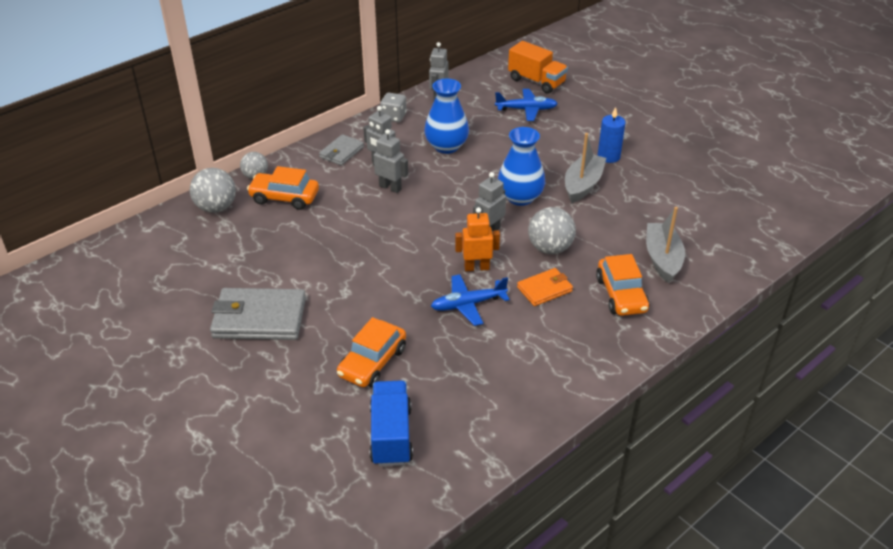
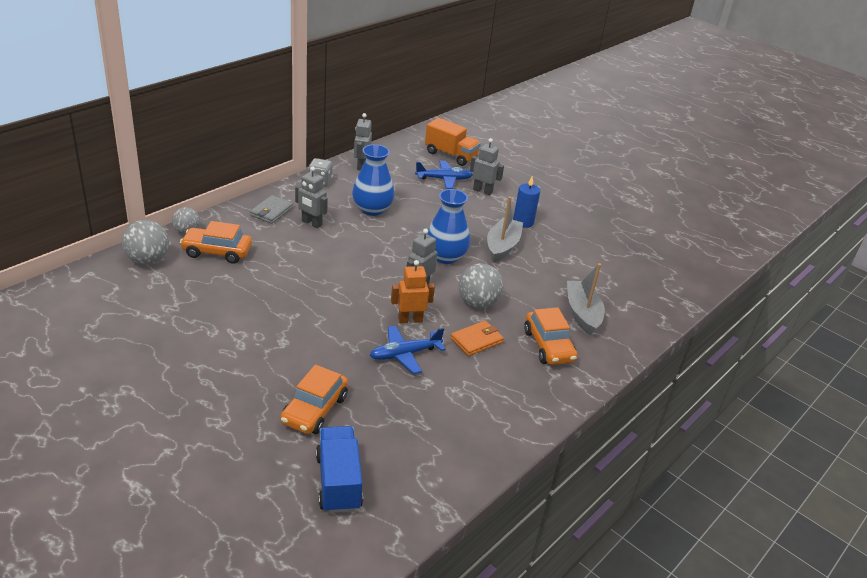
camera: 10 degrees left, 5 degrees down
grey wallet [210,288,306,340] -> none
grey robot [372,129,408,193] -> grey robot moved to [470,138,504,195]

